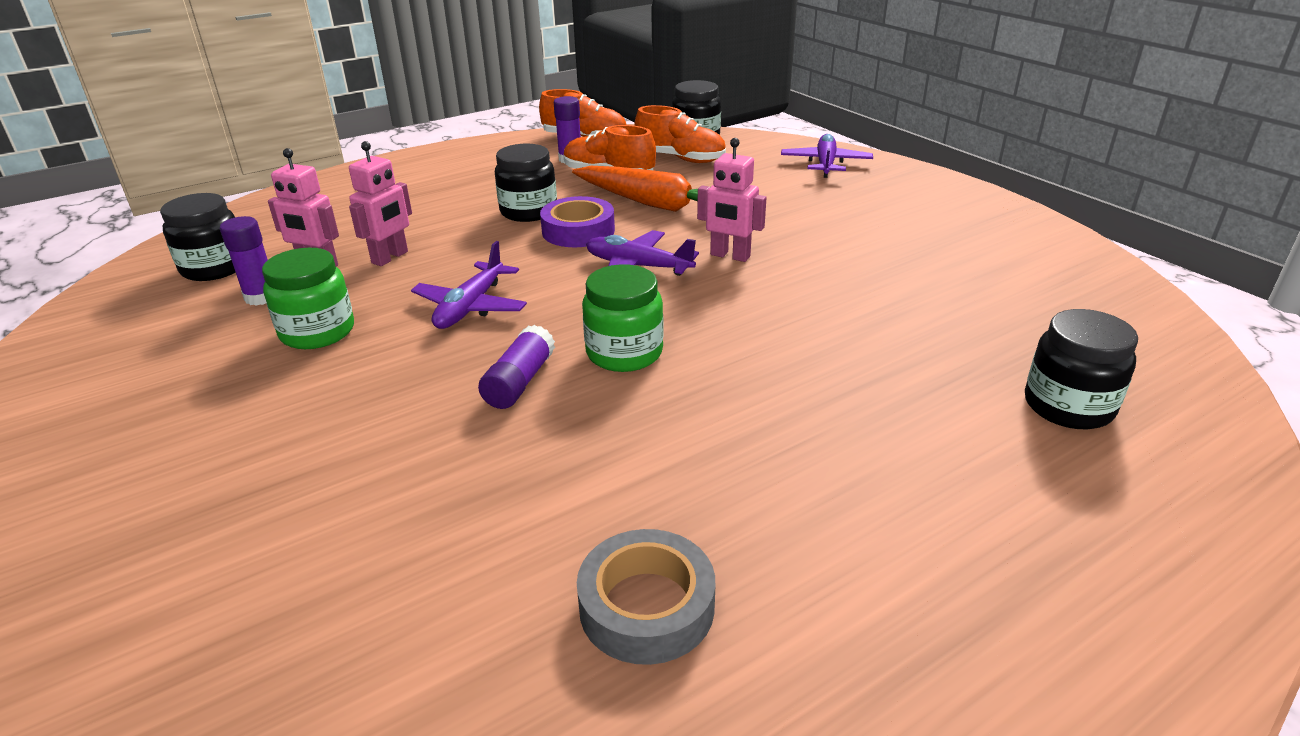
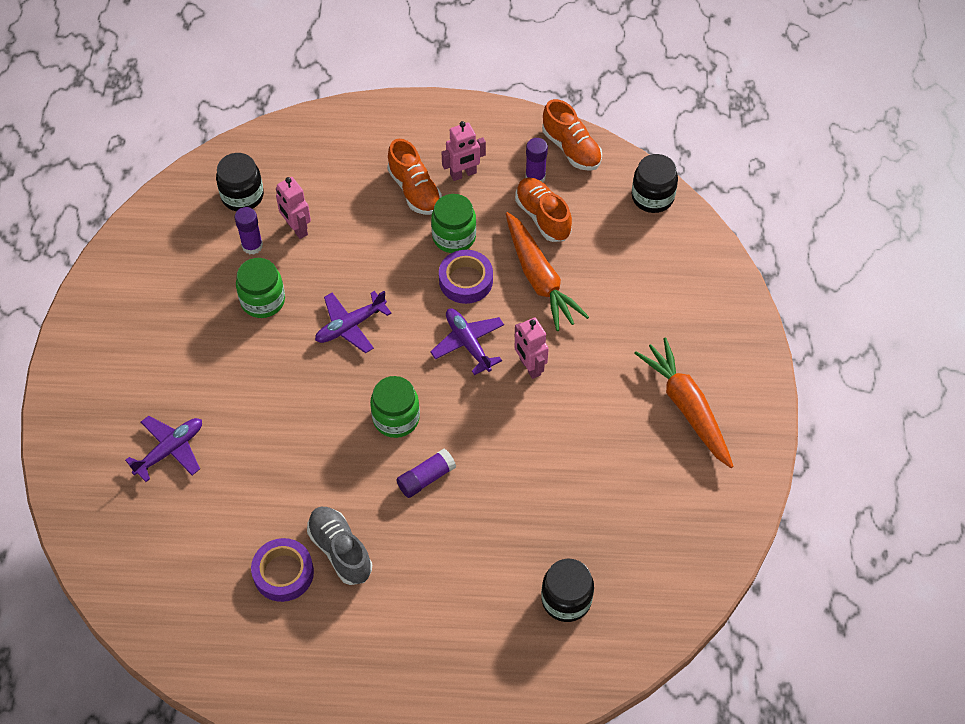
camera: 35 degrees right, 25 degrees up
pink robot [349,141,412,266] -> pink robot moved to [442,121,486,181]
purple glue stick [478,325,555,409] -> purple glue stick moved to [396,449,456,498]
black jar [495,144,557,222] -> green jar [431,194,476,253]
grey tape [577,529,715,665] -> purple tape [251,538,314,602]
orange shoe [635,105,726,163] -> orange shoe moved to [387,139,442,215]
purple plane [781,134,873,178] -> purple plane moved to [125,416,202,482]
none -> grey shoe [307,507,372,585]
none -> orange carrot [634,337,734,468]

